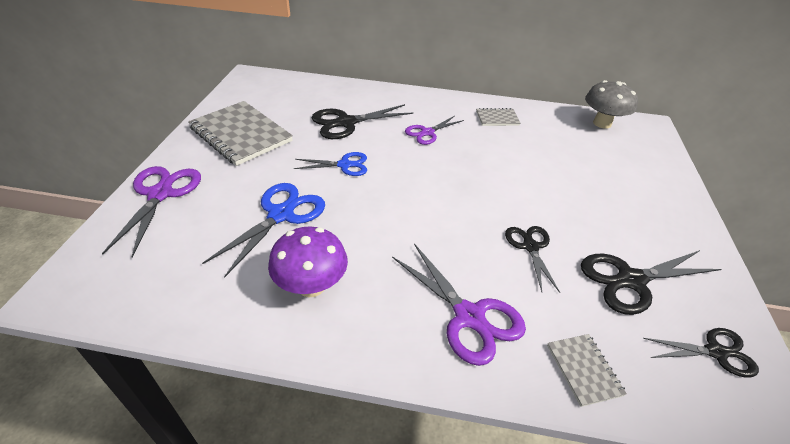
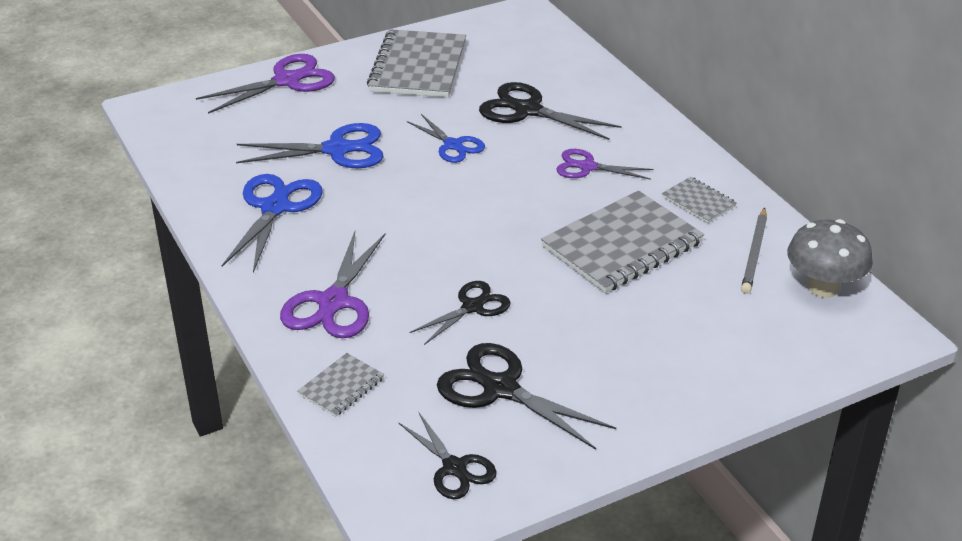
camera: 55 degrees right, 5 degrees down
purple mushroom [268,227,348,297] -> blue scissors [222,174,323,273]
none -> grey notebook [541,191,704,293]
none -> grey pencil [741,208,767,294]

